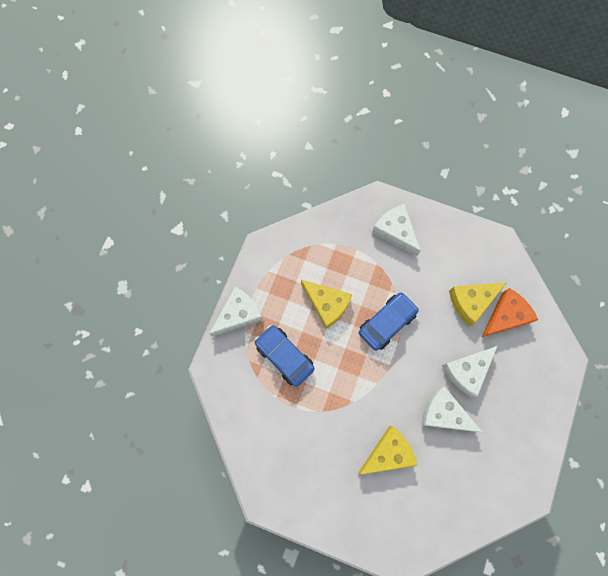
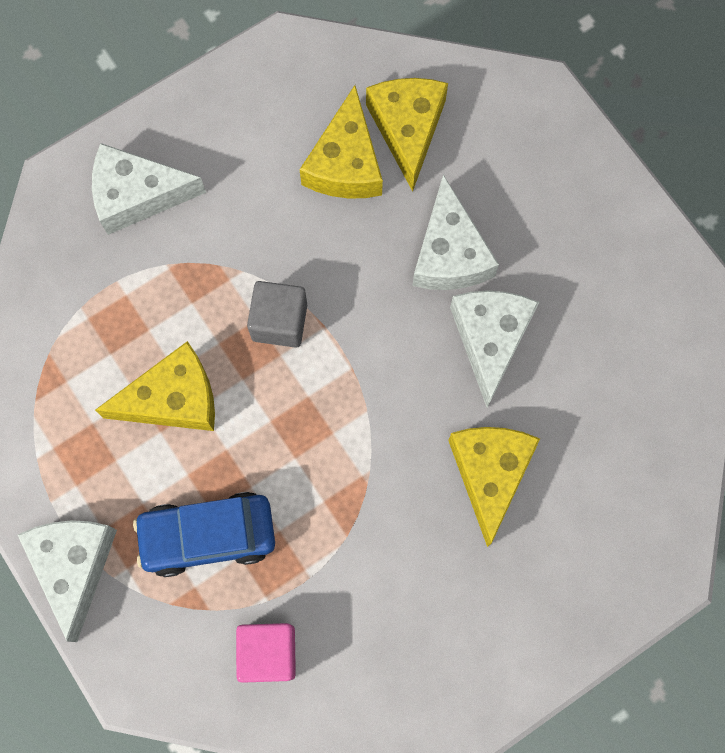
camera: 55 degrees left, 0 degrees up
blue car [359,292,419,351] -> grey cube [247,281,307,348]
white cheese [421,387,482,432] -> white cheese turned 120 degrees clockwise [450,291,539,407]
orange cheese [482,288,538,337] -> yellow cheese [366,78,448,192]
none -> pink cube [236,623,296,683]

